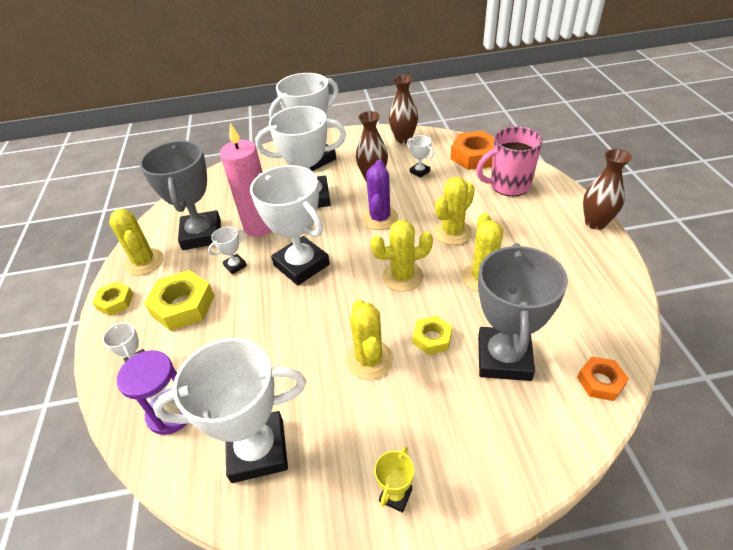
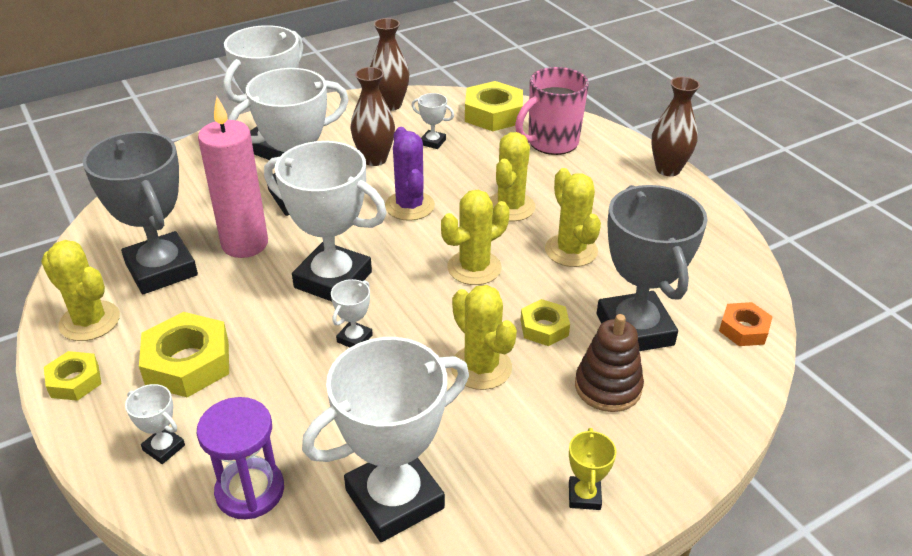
camera: 25 degrees left, 5 degrees down
white trophy [208,227,247,274] -> white trophy moved to [331,279,373,348]
orange nut [451,131,494,170] -> yellow nut [465,81,523,131]
none -> brown stacking toy [575,314,644,412]

